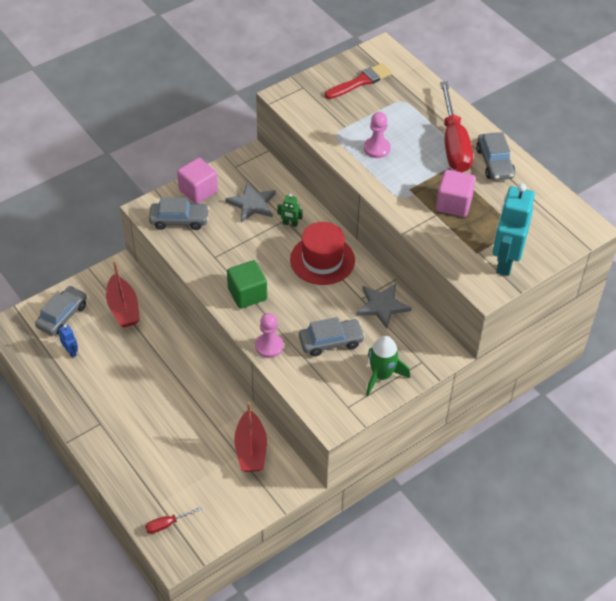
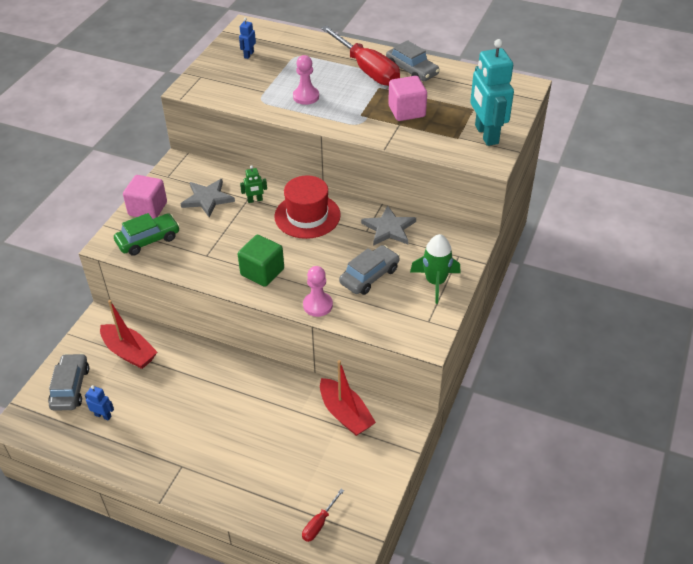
camera: 30 degrees left, 5 degrees down
grey car [149,197,209,230] -> green car [114,213,180,256]
red brush [325,63,392,99] -> blue robot [239,18,256,59]

